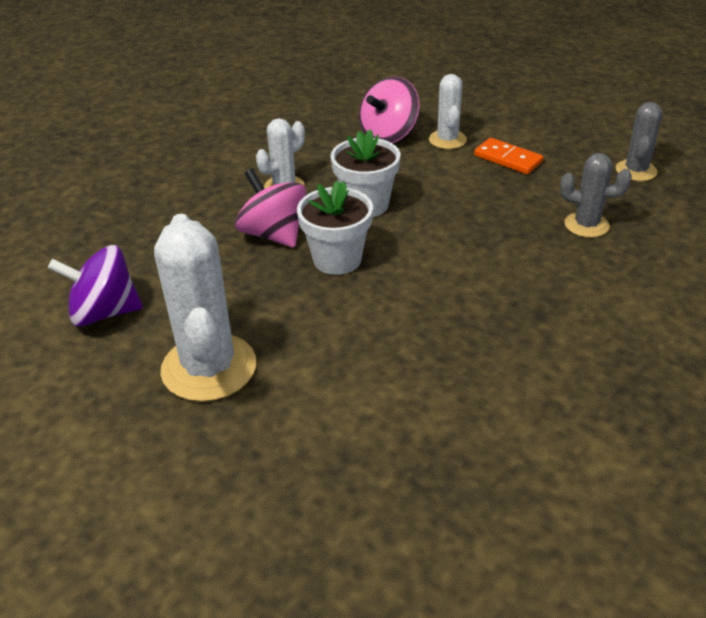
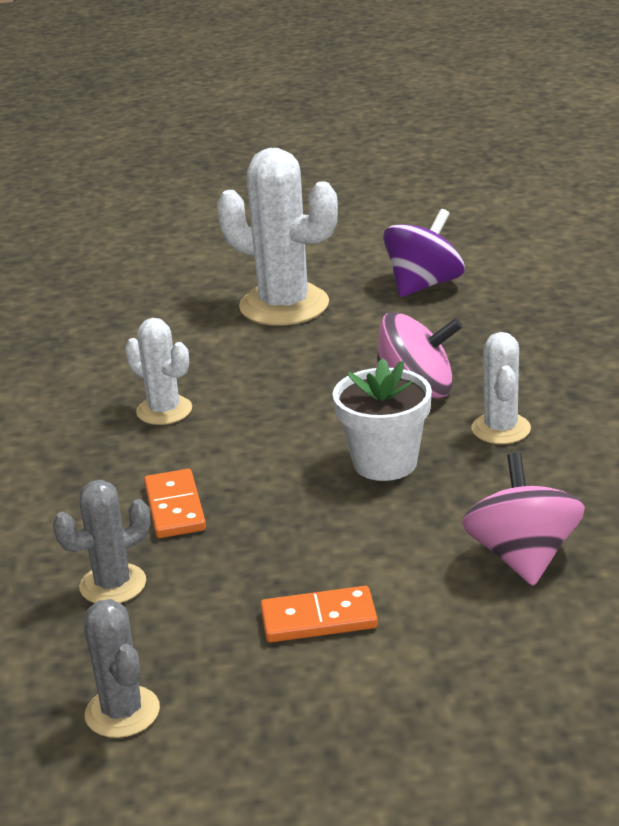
camera: 135 degrees right, 10 degrees down
white flower pot [297,180,373,275] -> none
white cactus [429,74,467,149] -> white cactus moved to [125,318,192,425]
none -> orange domino [144,469,206,538]

